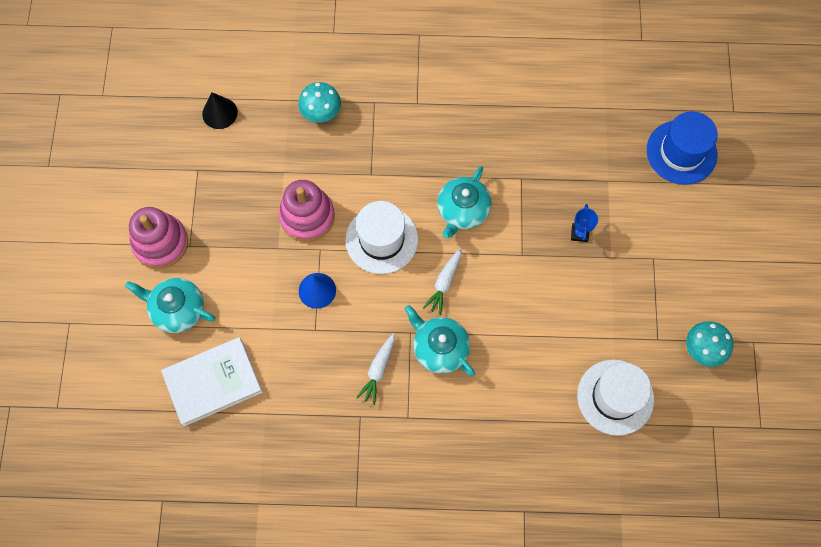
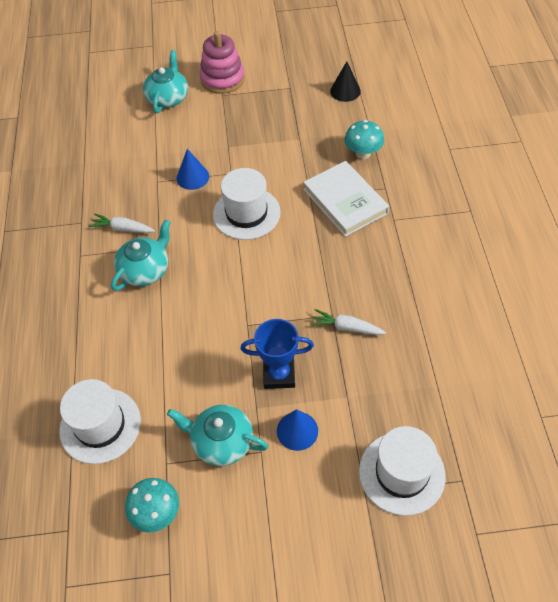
camera: 85 degrees right, 15 degrees down
white book [161,337,263,426] -> white book moved to [303,161,389,237]
pink stacking toy [279,180,335,242] -> none
white carrot [423,248,462,315] -> white carrot moved to [310,309,386,335]
turquoise teapot [437,166,492,238] -> turquoise teapot moved to [167,405,268,466]
blue trophy [571,204,598,242] -> blue trophy [240,319,314,389], size x1.69
blue hat [647,111,718,185] -> white hat [359,426,446,516]
none -> blue cone [277,409,318,451]

